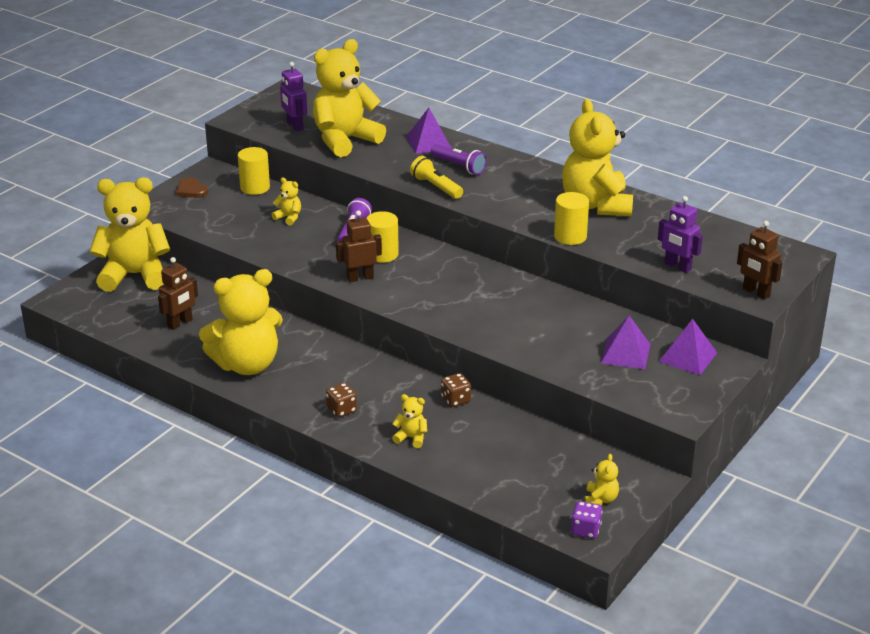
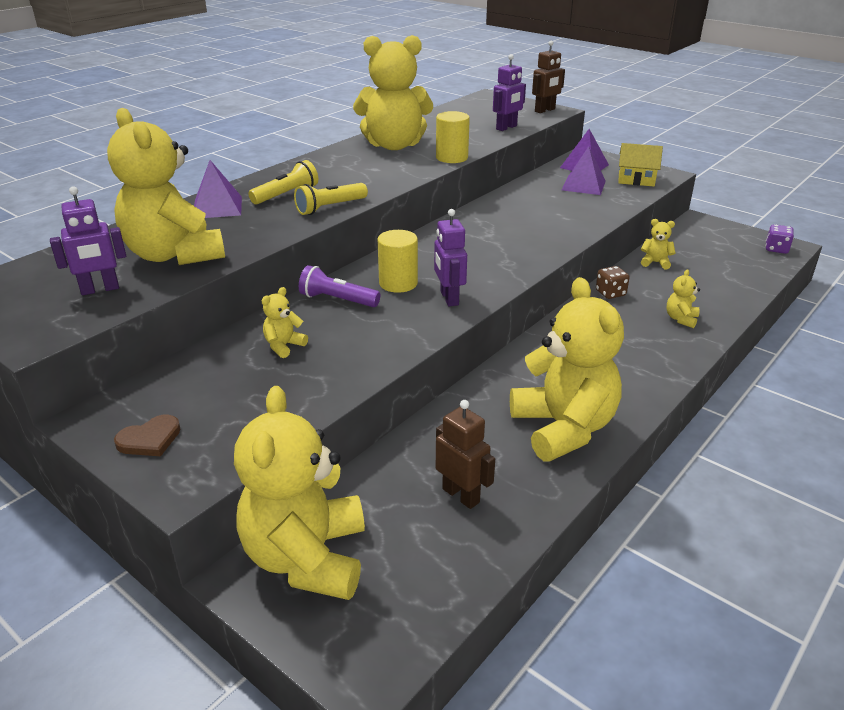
camera: 85 degrees left, 0 degrees up
yellow cylinder [238,147,270,195] -> none
brown dice [326,383,357,417] -> none
brown robot [336,210,382,282] -> purple robot [434,209,467,306]
purple flashlight [431,144,487,175] -> yellow flashlight [248,160,318,204]
yellow teddy bear [585,454,619,506] -> yellow teddy bear moved to [641,219,675,269]
none -> yellow house [618,143,663,186]

